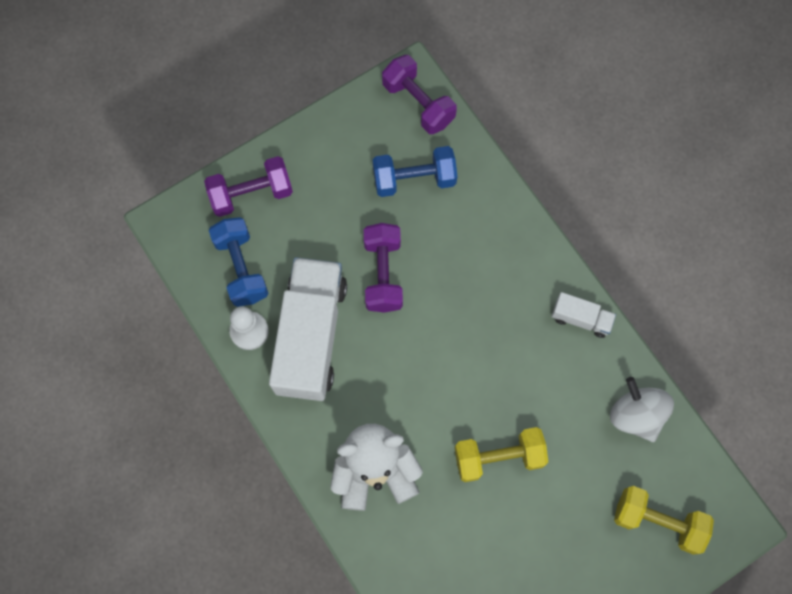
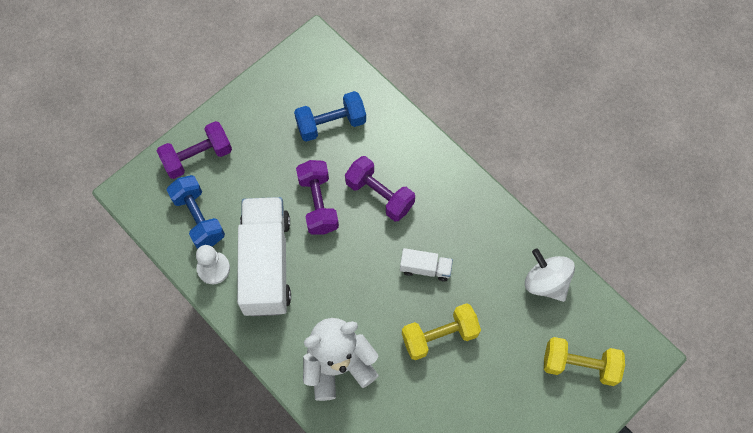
camera: 10 degrees left, 5 degrees down
purple dumbbell [382,55,457,134] -> purple dumbbell moved to [345,156,415,221]
white truck [551,292,616,338] -> white truck moved to [400,248,453,281]

